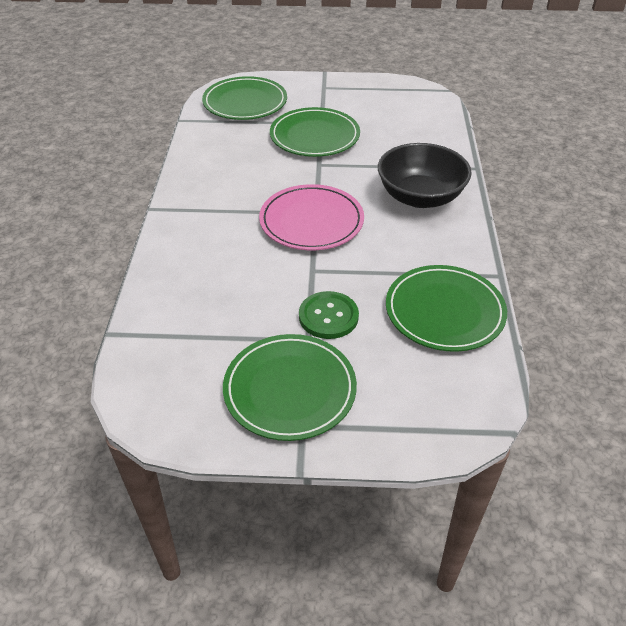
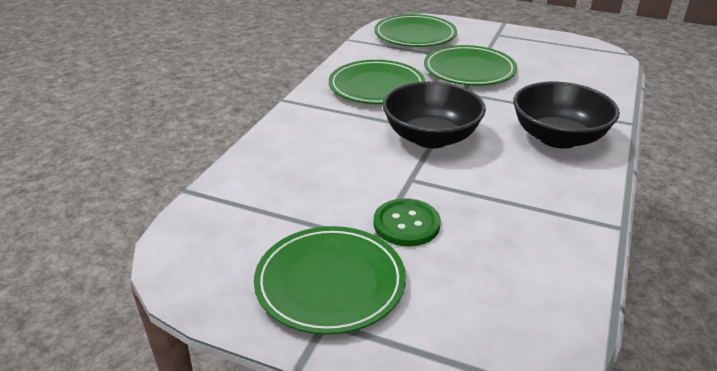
camera: 20 degrees right, 10 degrees down
pink plate [259,184,364,250] -> black bowl [383,81,486,148]
green plate [386,265,507,352] -> green plate moved to [329,60,425,104]

